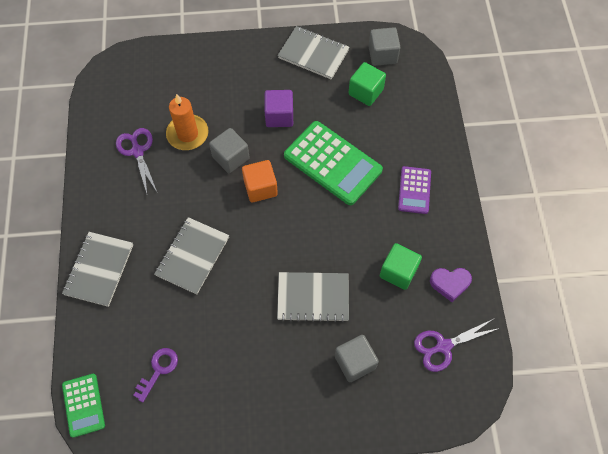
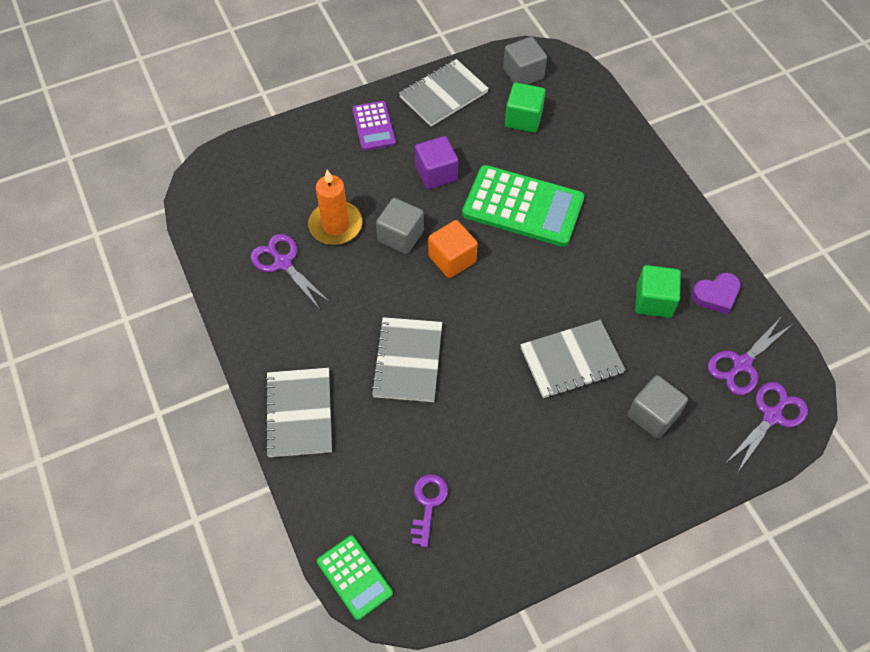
camera: 20 degrees left, 5 degrees down
grey notebook [278,26,350,79] -> grey notebook turned 45 degrees counterclockwise [399,59,489,126]
purple calculator [398,166,431,214] -> purple calculator moved to [352,101,396,151]
none -> purple scissors [725,382,808,473]

